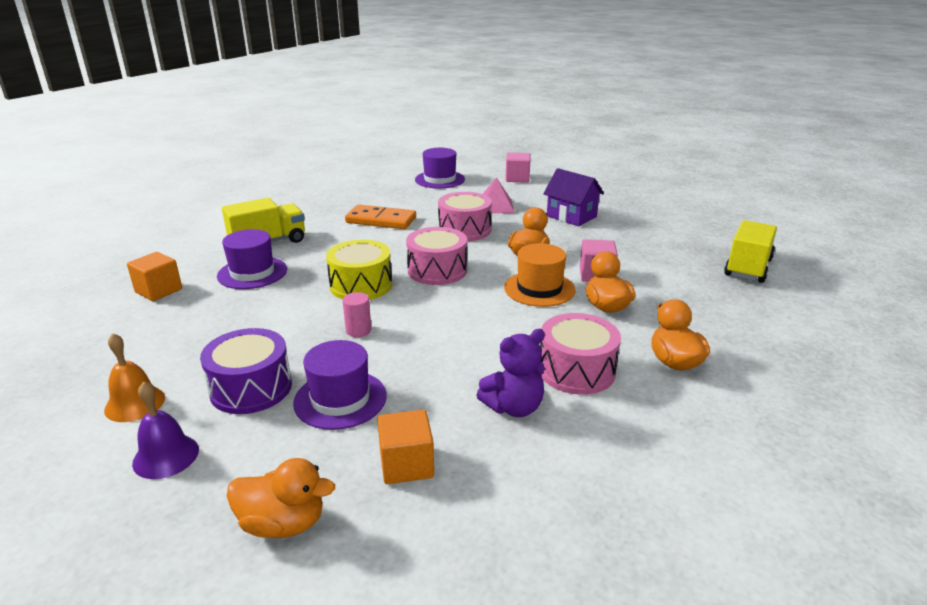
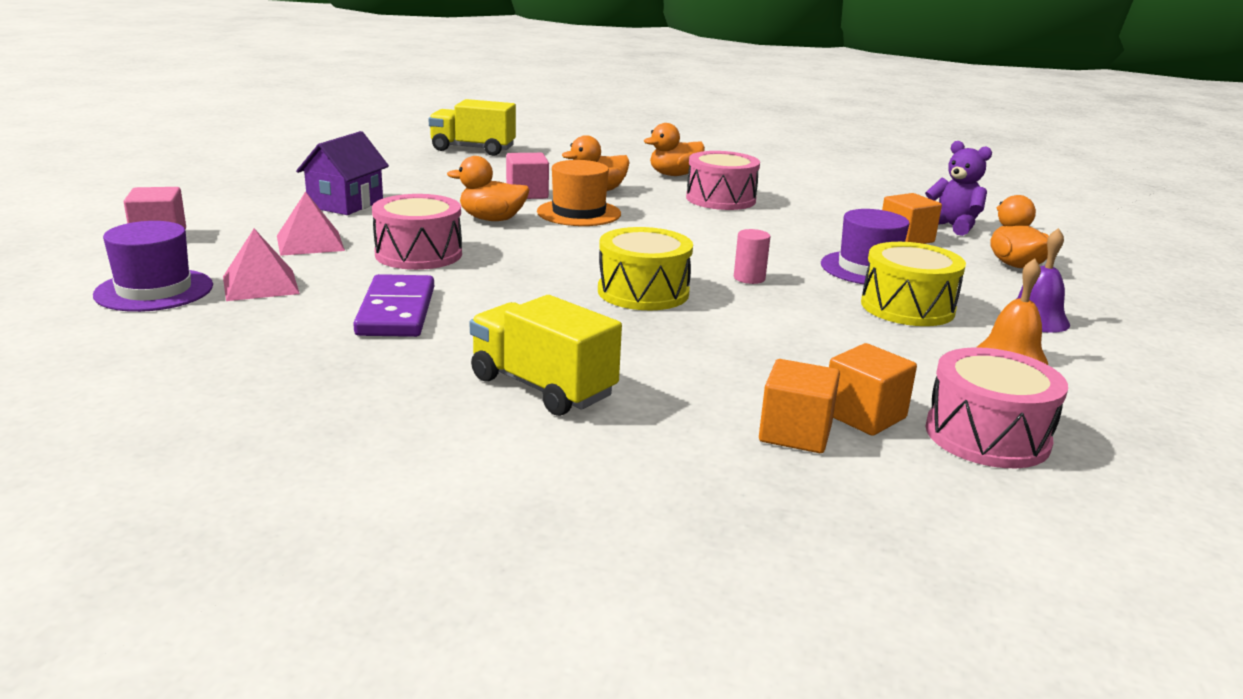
camera: 110 degrees left, 5 degrees down
purple drum [200,328,292,414] -> yellow drum [861,242,966,326]
purple hat [217,229,287,289] -> none
orange domino [345,204,416,229] -> purple domino [353,274,434,337]
pink drum [406,227,467,285] -> pink drum moved to [925,347,1068,468]
purple teddy bear [476,329,545,417] -> purple teddy bear moved to [925,141,992,236]
none -> pink pyramid [223,229,300,301]
none -> orange cube [829,343,917,436]

